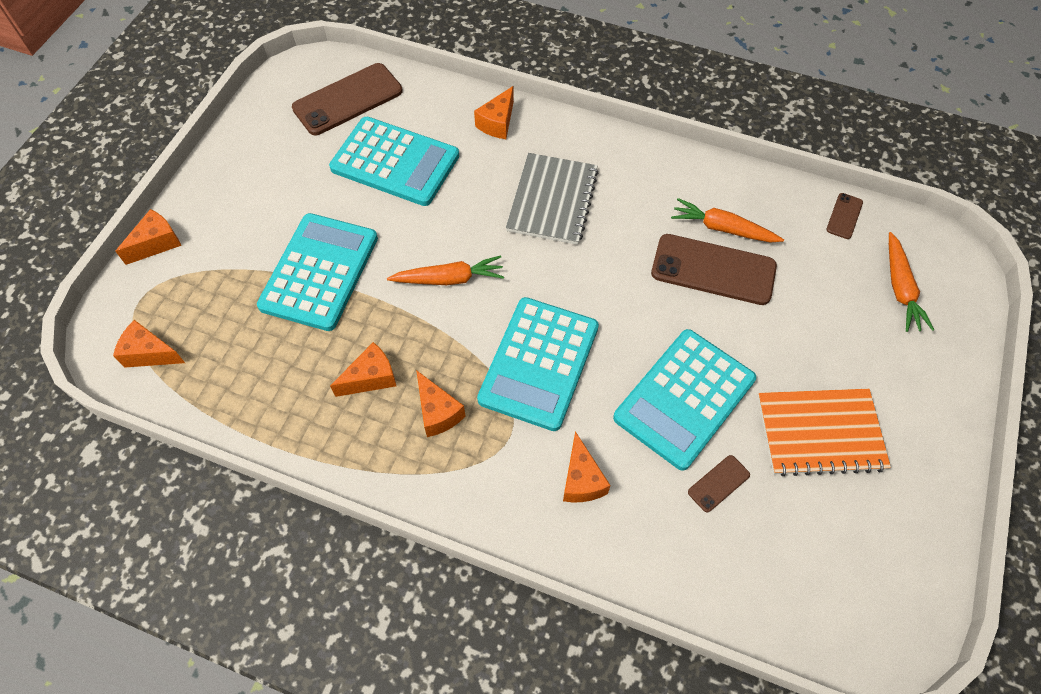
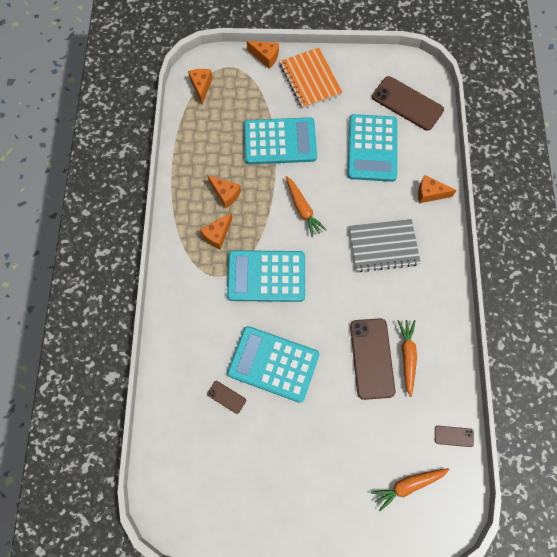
camera: 70 degrees right, 10 degrees up
orange cheese [563,431,611,502] -> none
orange notebook [758,389,891,476] -> orange notebook moved to [280,48,343,109]

